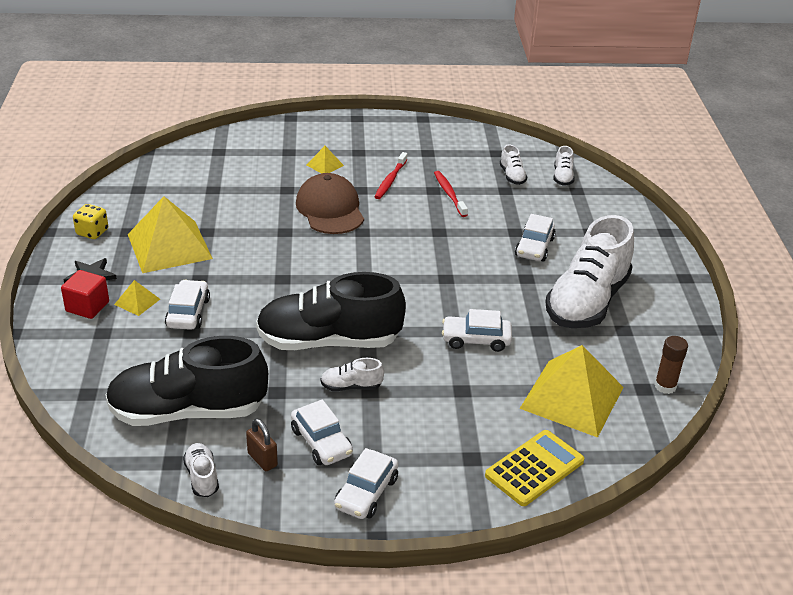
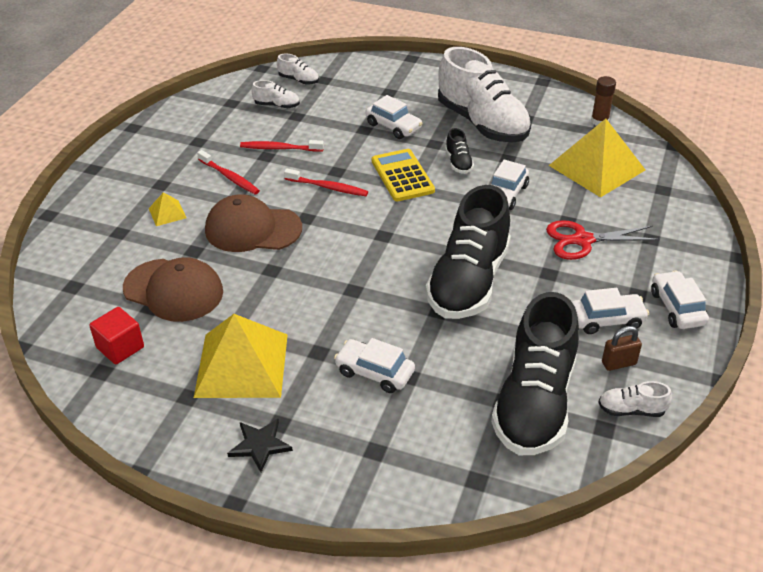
camera: 65 degrees left, 5 degrees up
red cube [61,270,109,319] -> red cube moved to [89,307,144,365]
yellow dice [73,204,108,239] -> none
yellow pyramid [114,280,160,316] -> none
white shoe [321,358,384,391] -> none
white car [334,448,398,519] -> white car turned 150 degrees counterclockwise [651,271,709,329]
yellow calculator [485,430,584,506] -> yellow calculator moved to [372,149,435,201]
none -> brown cap [123,257,223,322]
none -> red toothbrush [284,168,368,196]
none -> black shoe [445,128,474,174]
none -> red scissors [546,220,660,260]

